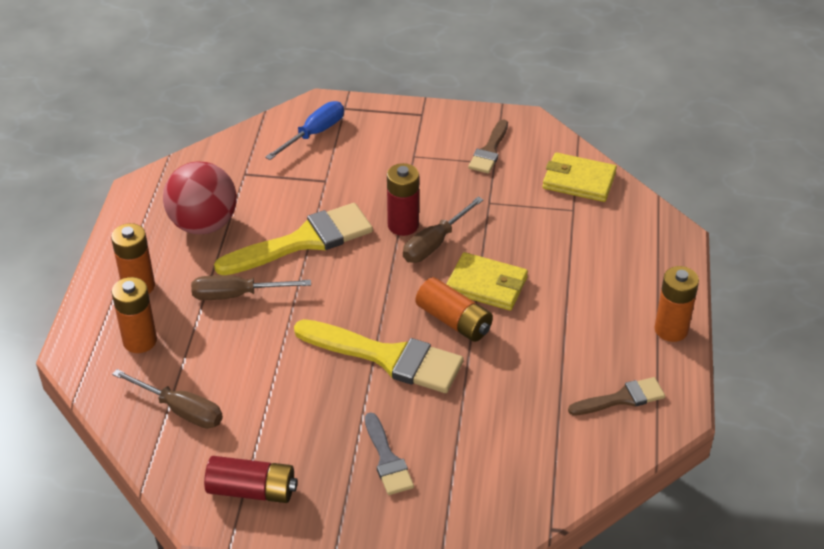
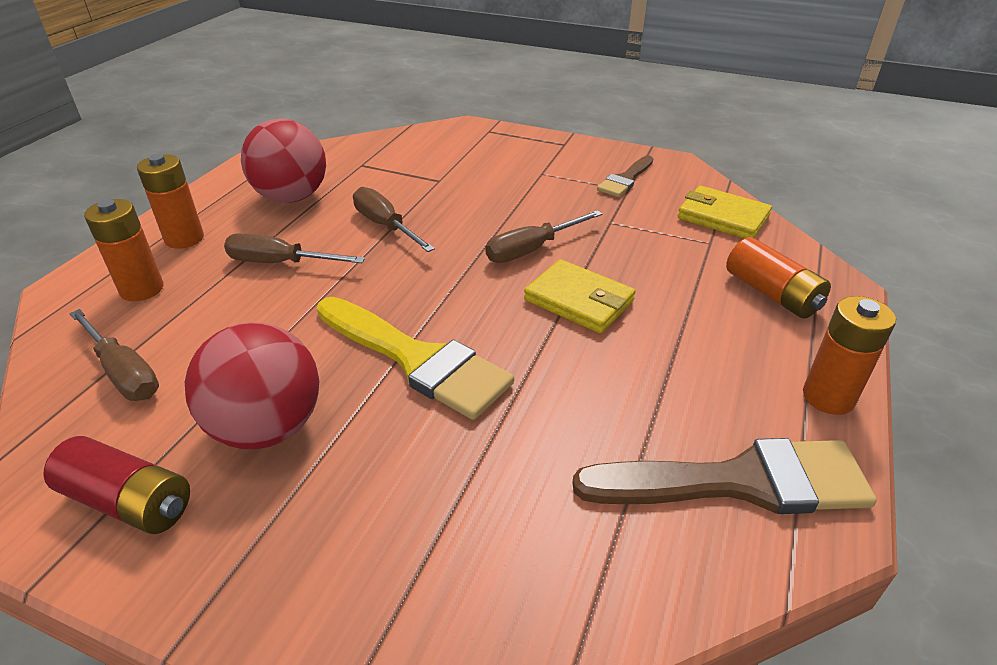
camera: 15 degrees right, 5 degrees down
yellow brush [214,203,373,275] -> brown screwdriver [353,187,435,252]
blue screwdriver [265,101,344,160] -> none
grey brush [365,412,414,495] -> none
red battery [387,163,419,236] -> none
orange battery [416,277,493,342] -> orange battery moved to [726,237,831,319]
brown brush [568,377,665,416] -> brown brush [572,438,877,514], size x1.82
none -> red ball [185,322,319,449]

